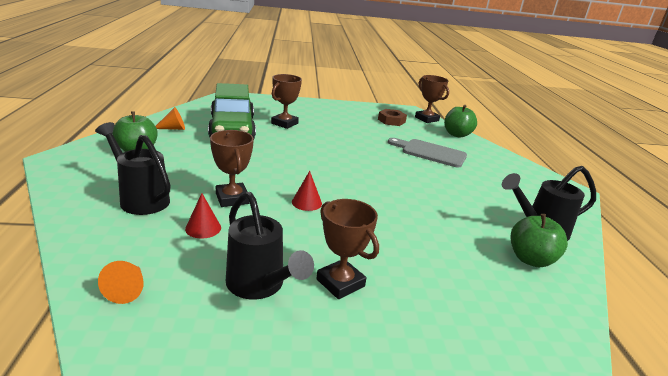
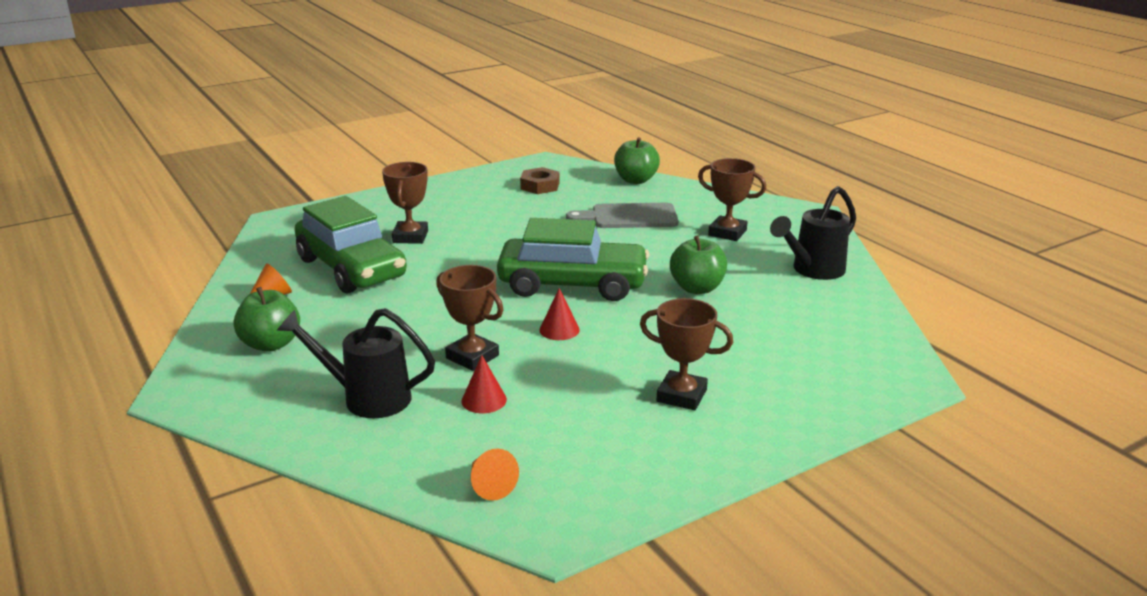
camera: 25 degrees left, 0 degrees up
black watering can [226,192,314,300] -> none
brown trophy [415,75,449,123] -> brown trophy moved to [698,158,766,241]
green apple [511,214,568,268] -> green apple moved to [670,235,727,294]
none -> green car [497,218,649,301]

